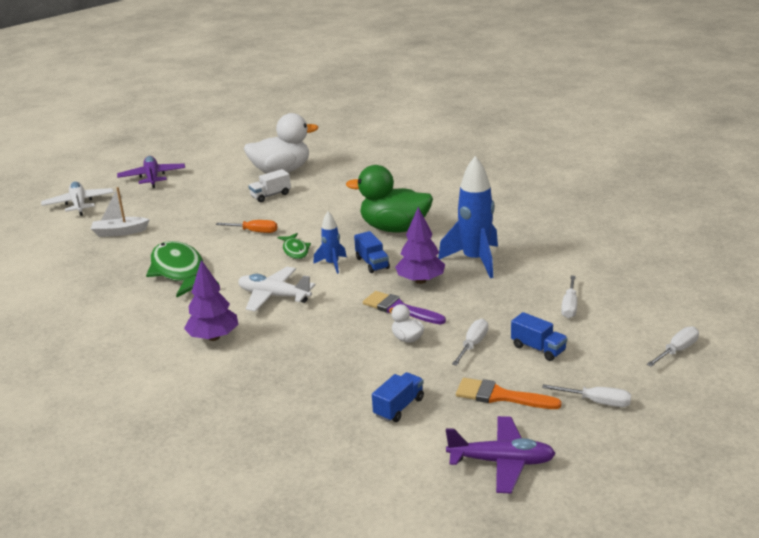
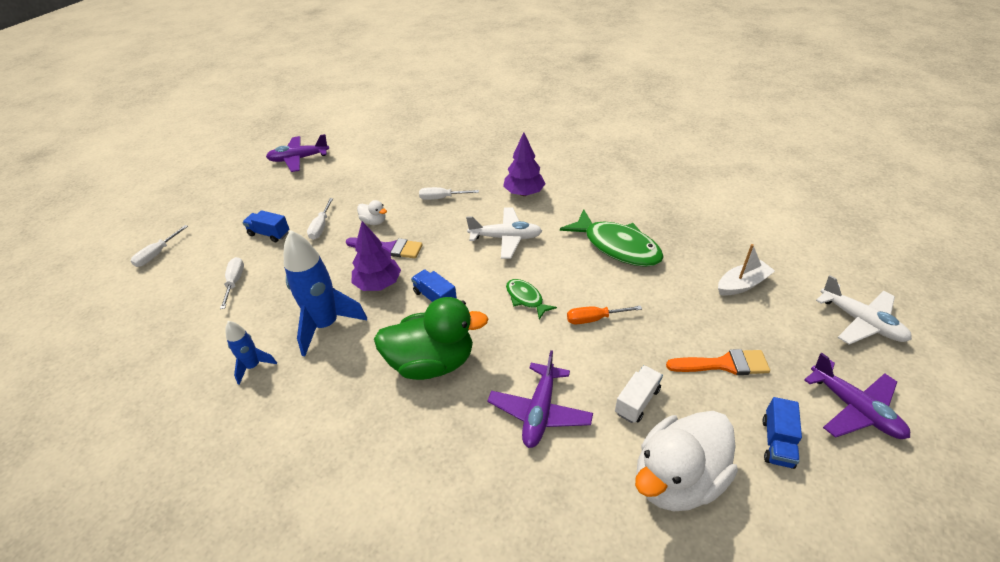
camera: 160 degrees right, 15 degrees up
blue rocket [313,212,347,274] -> blue rocket moved to [225,321,277,385]
blue truck [372,372,424,422] -> blue truck moved to [762,397,802,469]
orange brush [456,378,562,409] -> orange brush moved to [666,349,770,375]
white screwdriver [542,384,631,407] -> white screwdriver moved to [419,187,479,200]
none -> purple plane [488,350,593,448]

